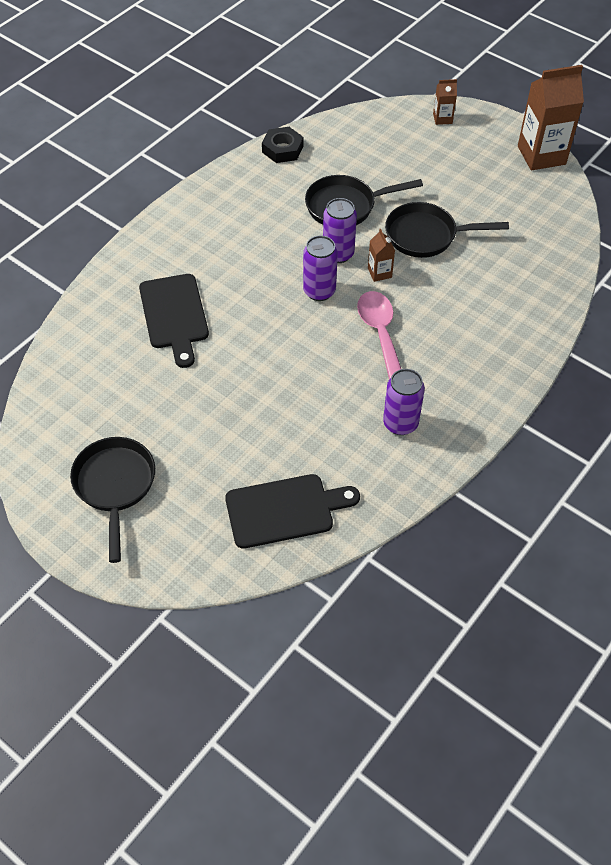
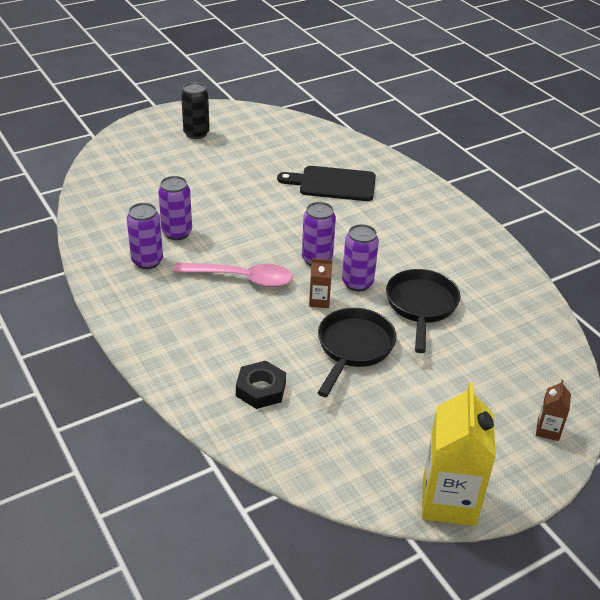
camera: 110 degrees right, 15 degrees down
black pan [70,437,155,563] -> black can [181,82,210,139]
black cutting board [225,474,360,549] -> none
black nut [262,127,303,163] -> black nut moved to [236,361,286,409]
brown carton [518,65,584,170] -> yellow carton [422,382,496,526]
none -> purple can [158,176,192,240]

